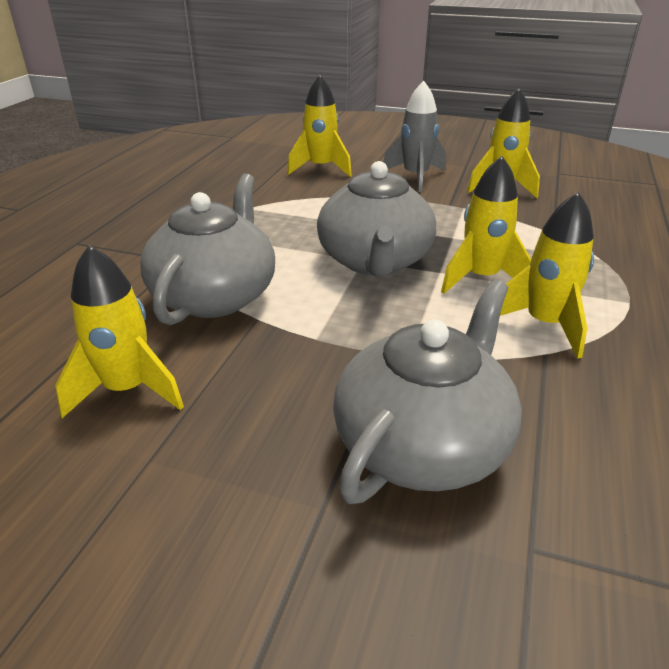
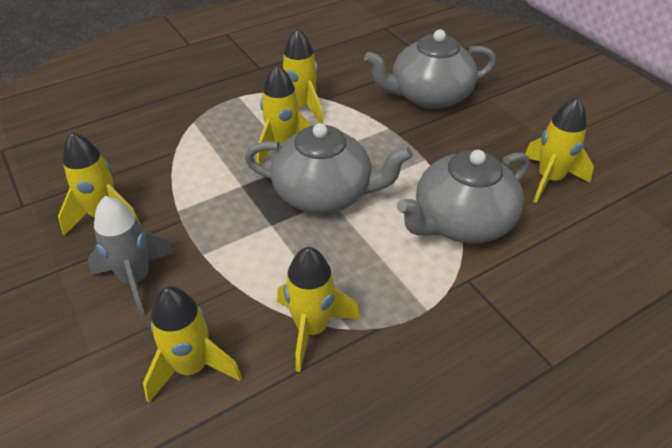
camera: 140 degrees left, 10 degrees up
grey teapot [317,161,436,277] -> grey teapot turned 60 degrees clockwise [245,123,413,214]
none -> yellow rocket [277,247,360,372]

